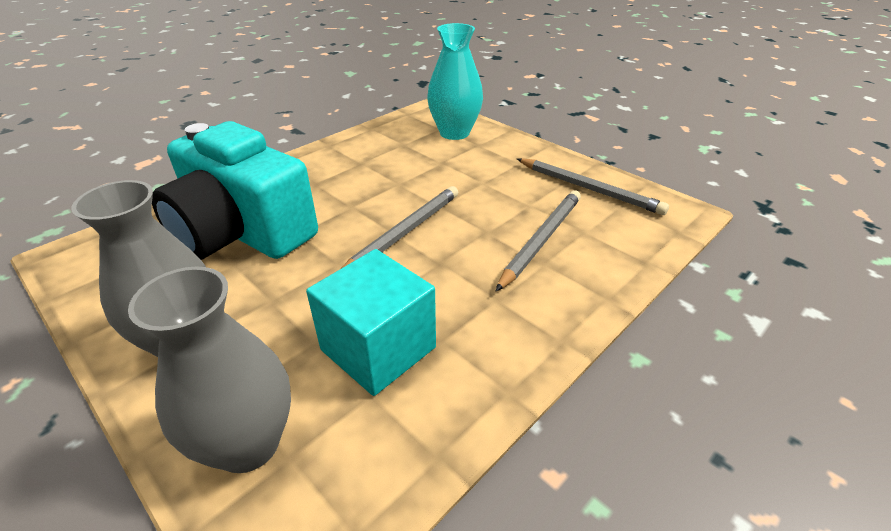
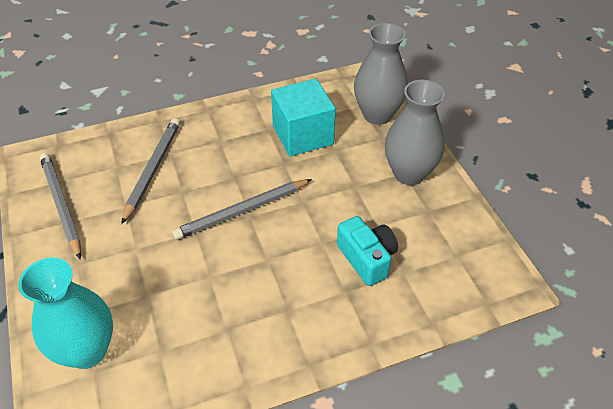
camera: 155 degrees left, 10 degrees up
turquoise camera [152,121,318,260] -> turquoise camera [337,216,398,286], size x0.49
grey pencil [496,190,581,291] -> grey pencil turned 135 degrees clockwise [121,118,180,224]

